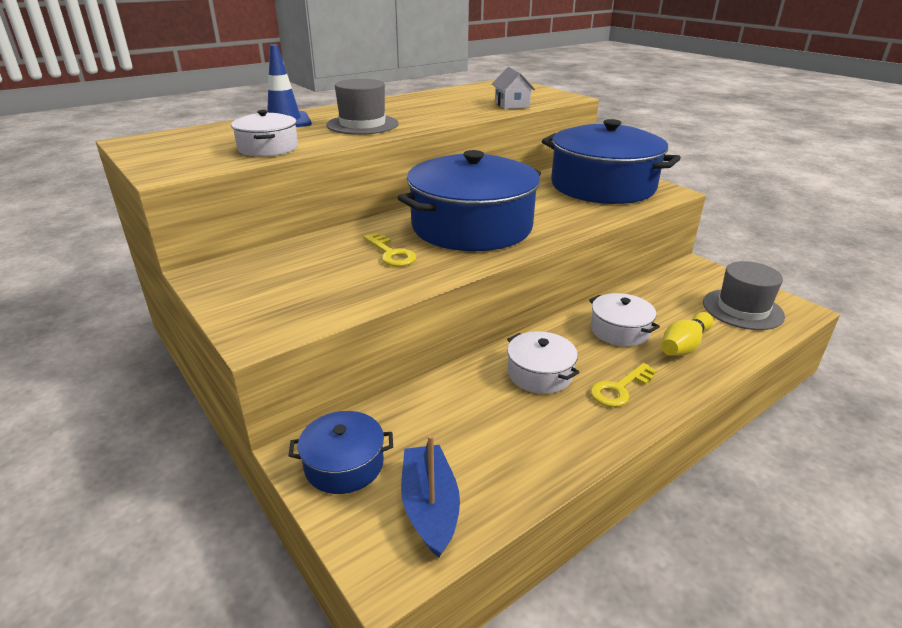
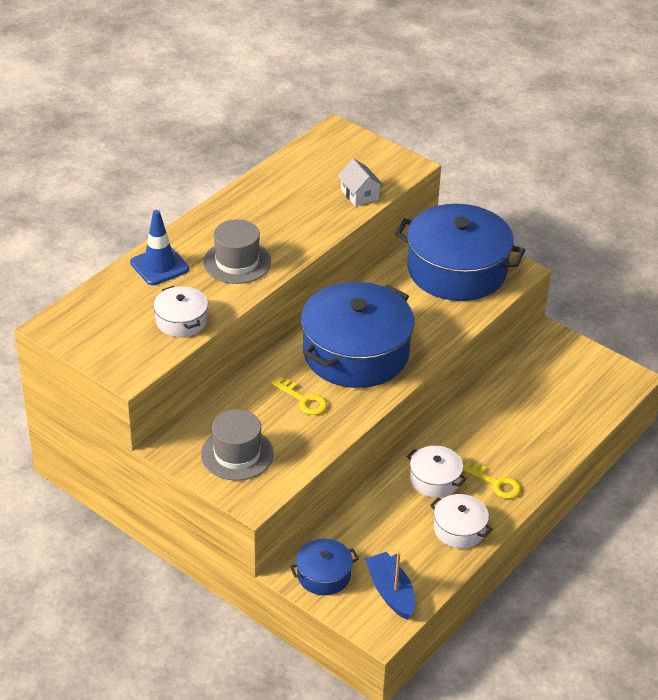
camera: 15 degrees left, 10 degrees up
white pot [589,293,660,346] -> white pot moved to [430,494,492,548]
yellow key [590,363,657,407] -> yellow key turned 90 degrees counterclockwise [463,461,521,499]
yellow bowling pin [661,312,713,356] -> none
grey hat [703,261,785,330] -> grey hat moved to [201,409,274,481]

